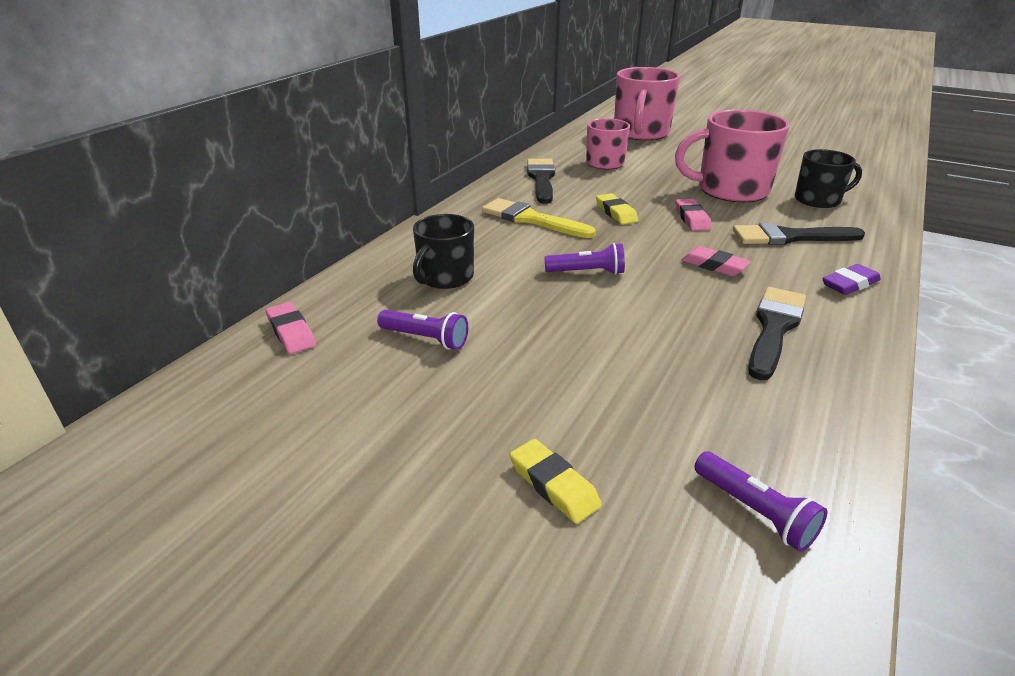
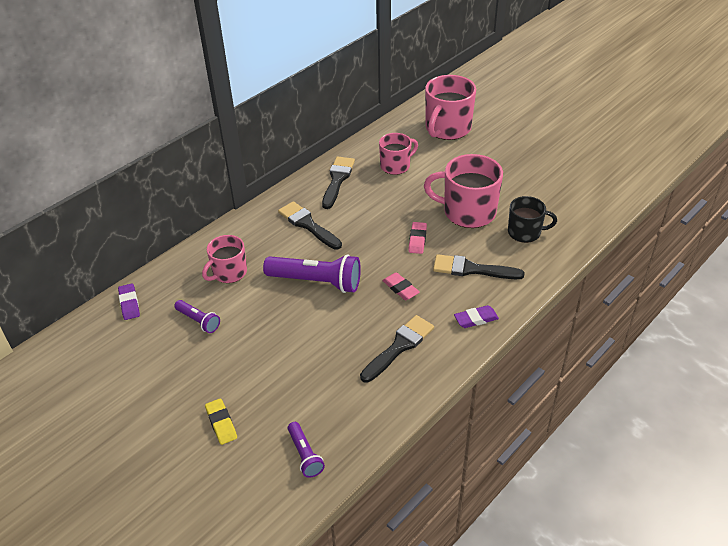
camera: 15 degrees right, 10 degrees up
pink eraser [266,302,316,354] -> purple eraser [118,283,140,320]
black mug [413,214,474,289] -> pink mug [202,235,247,283]
yellow brush [482,198,596,238] -> black brush [278,201,342,250]
purple flashlight [544,243,625,275] -> purple flashlight [263,254,361,293], size x1.89
yellow eraser [596,193,638,225] -> none

